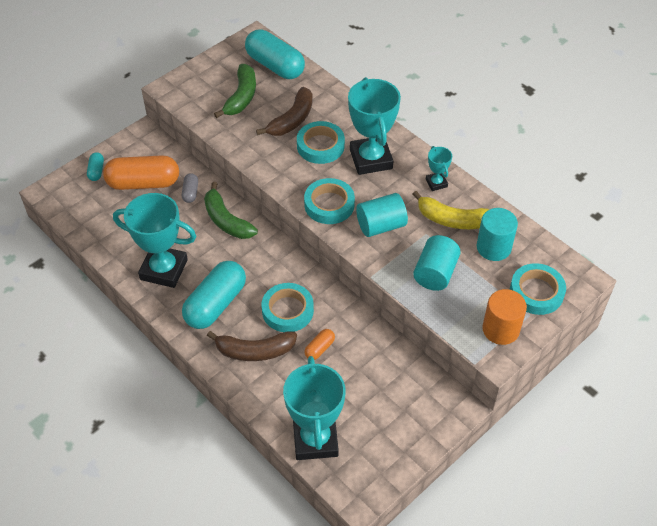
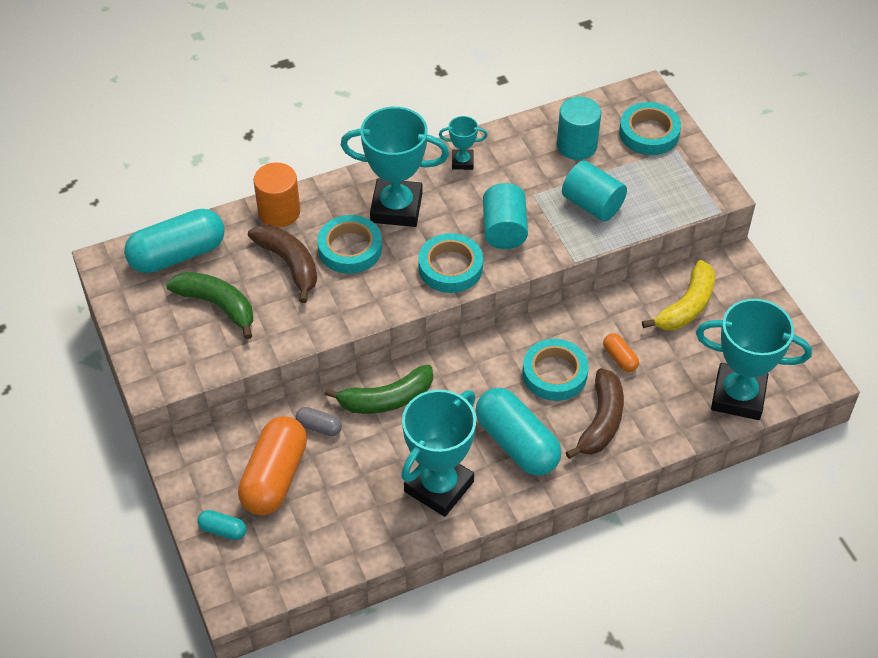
camera: 70 degrees left, 0 degrees up
yellow banana [412,191,490,229] -> yellow banana moved to [642,260,715,330]
orange cylinder [482,289,527,345] -> orange cylinder moved to [253,163,300,228]

